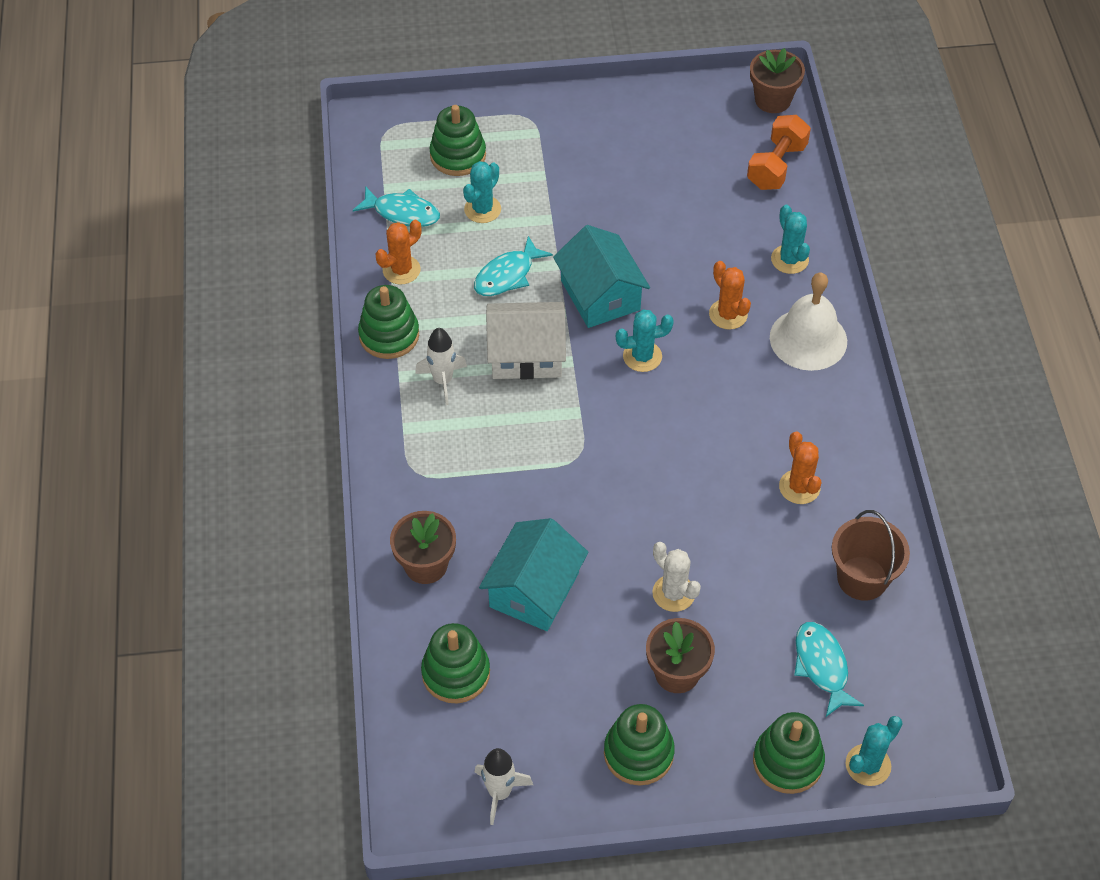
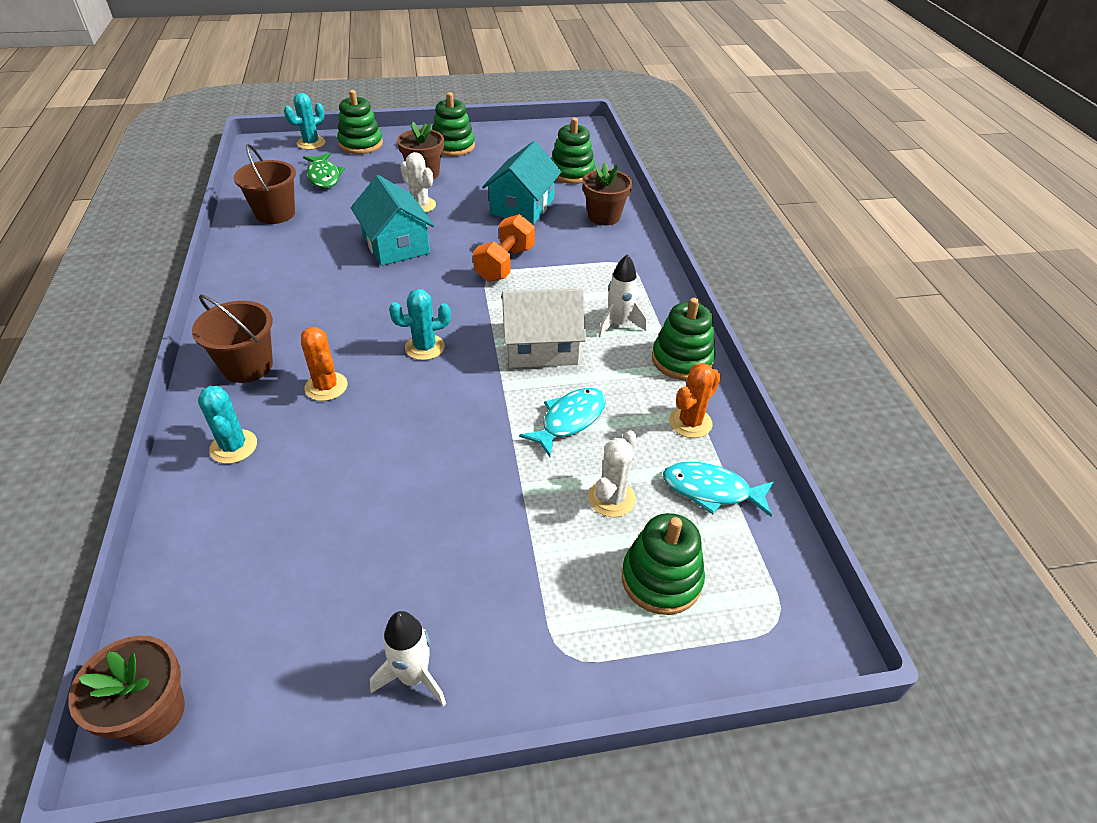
camera: 175 degrees right, 10 degrees down
turquoise cactus [463,161,501,223] -> white cactus [588,430,637,517]
white rocket [475,748,533,825] -> white rocket moved to [370,611,446,707]
turquoise house [553,225,650,328] -> turquoise house moved to [351,175,434,266]
orange dumbbell [747,115,811,190] -> orange dumbbell moved to [473,214,535,282]
white bell [770,273,847,371] -> brown bucket [192,294,273,383]
orange cactus [779,431,821,504] -> none
turquoise fish [794,622,864,717] -> green fish [303,153,345,188]

